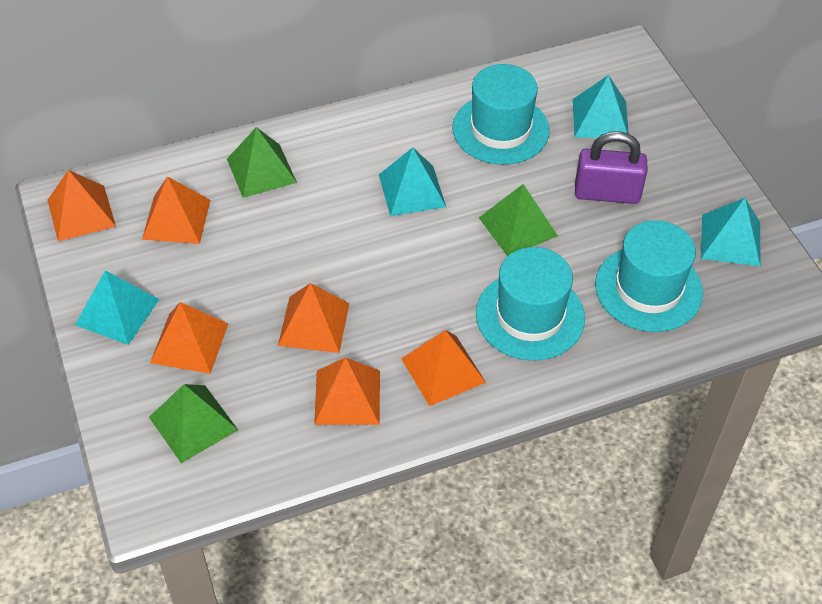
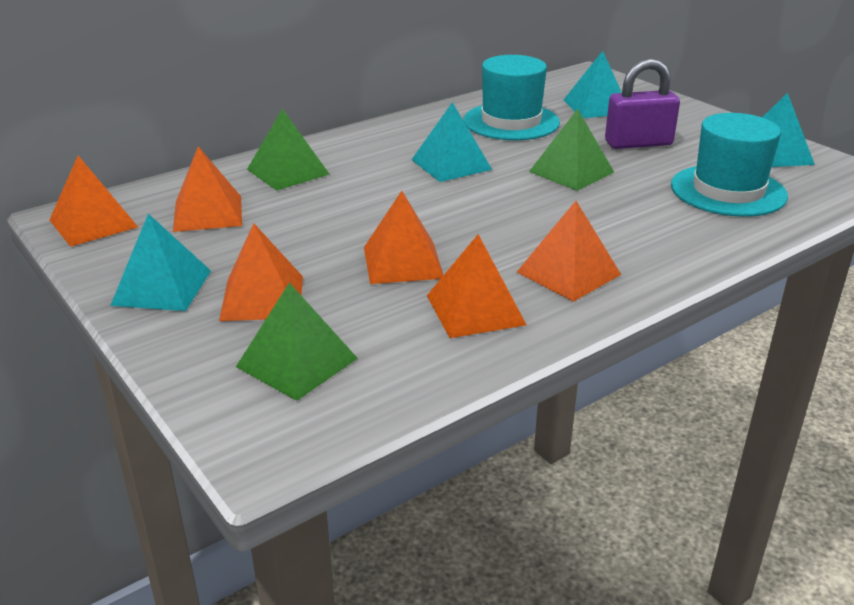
camera: 15 degrees left, 20 degrees down
turquoise hat [476,247,585,361] -> none

